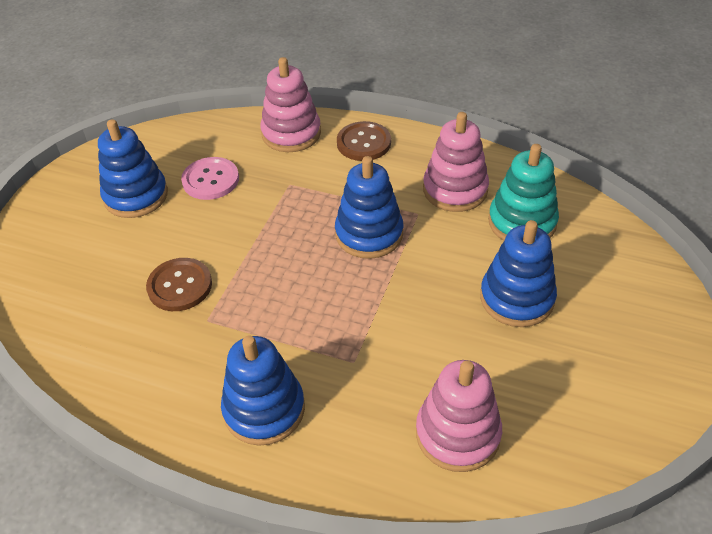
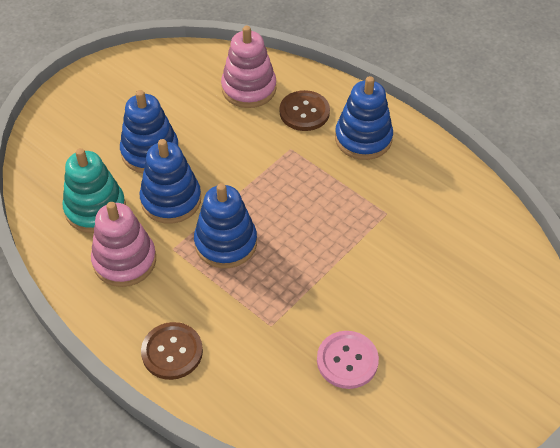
camera: 160 degrees left, 5 degrees up
blue stacking toy [98,119,168,218] -> blue stacking toy moved to [140,139,201,224]
brown button [146,258,212,311] -> brown button moved to [280,90,330,131]
pink stacking toy [260,57,321,152] -> none

